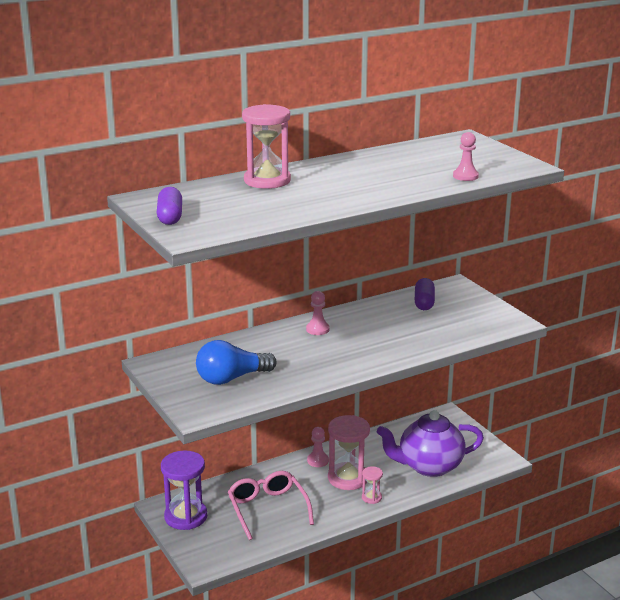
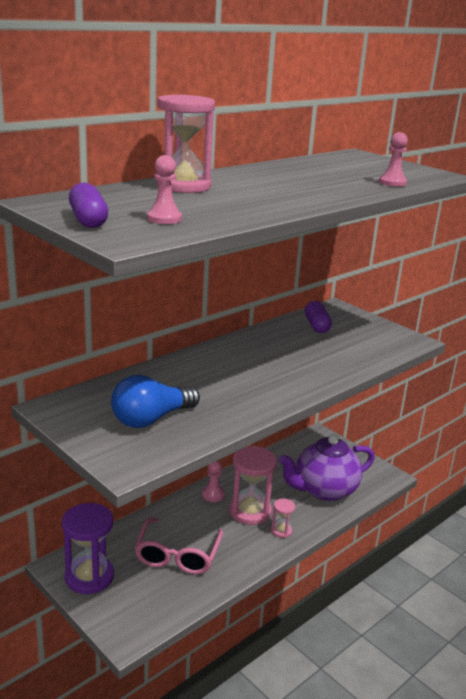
camera: 15 degrees left, 0 degrees up
pink glasses [228,471,314,540] -> pink glasses turned 135 degrees counterclockwise [135,518,223,574]
pink pawn [306,291,330,335] -> pink pawn moved to [147,155,182,224]

